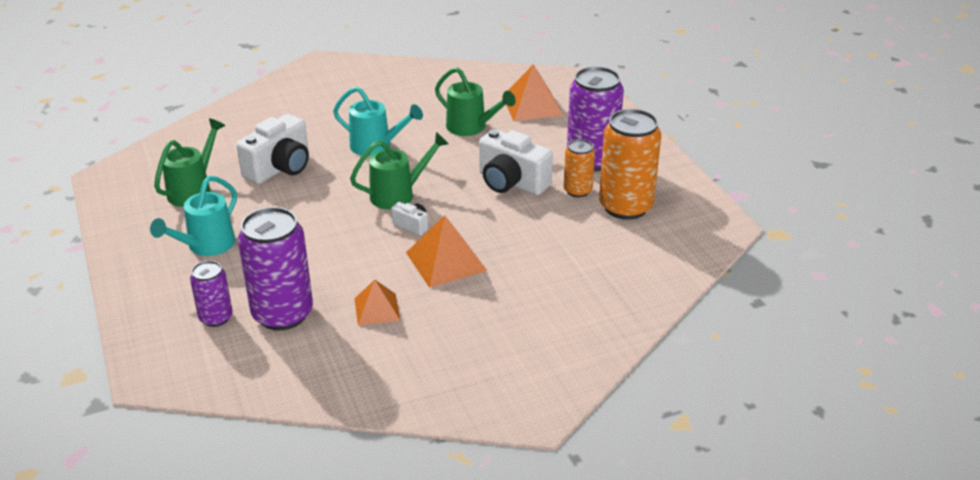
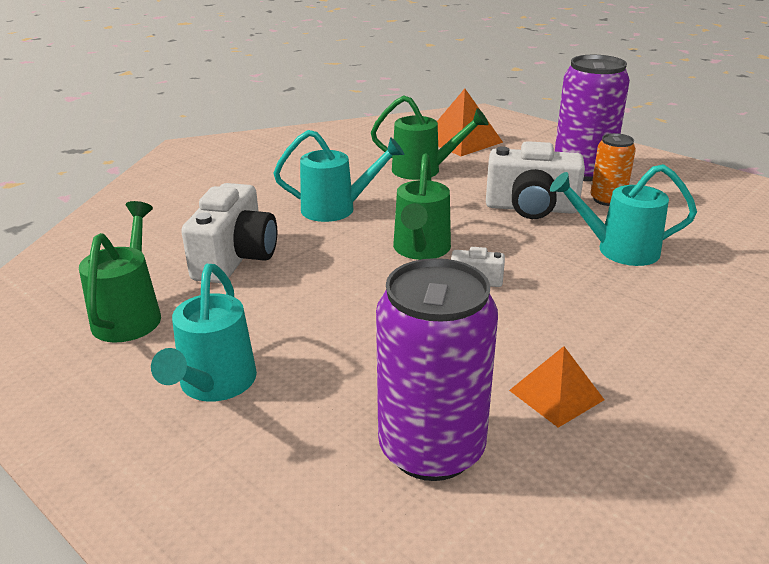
camera: 25 degrees left, 5 degrees down
purple can [190,261,233,327] -> none
green watering can [350,132,449,210] -> green watering can turned 150 degrees clockwise [393,154,451,260]
orange pyramid [406,215,487,288] -> none
orange can [599,109,661,220] -> none
none -> turquoise watering can [550,164,697,266]

